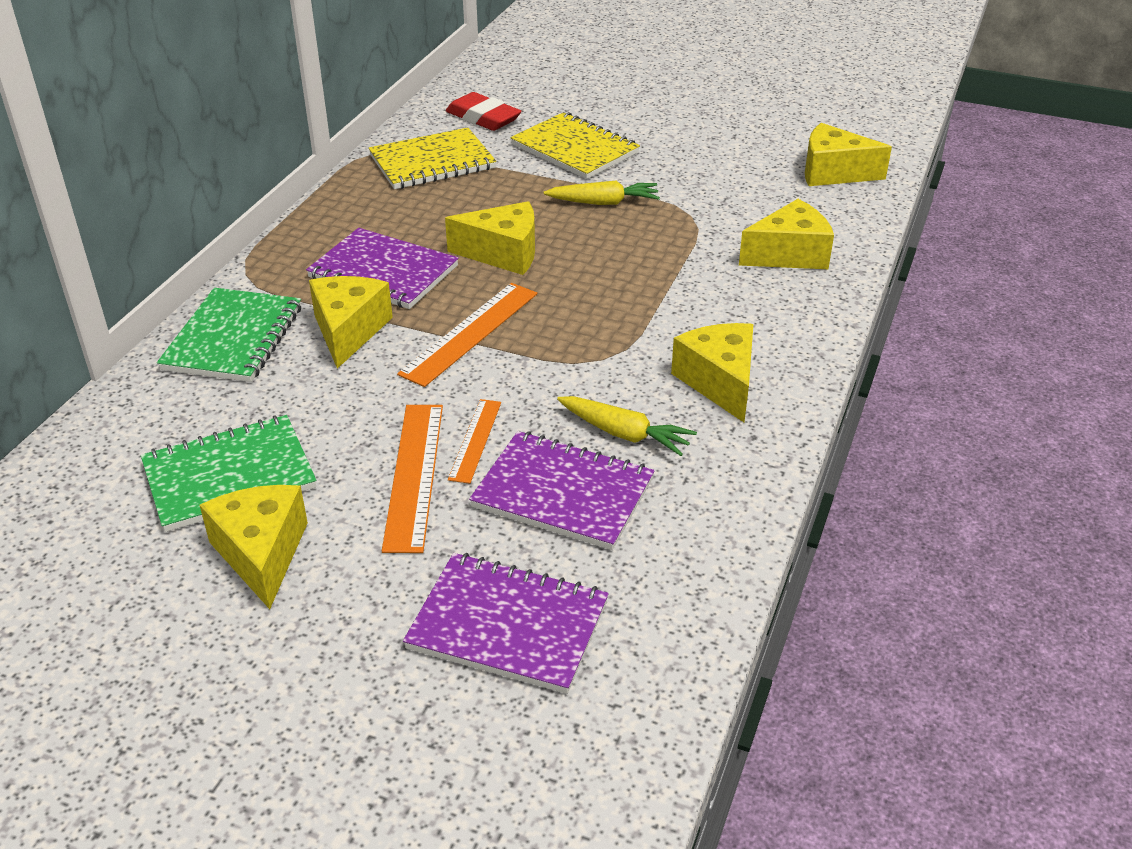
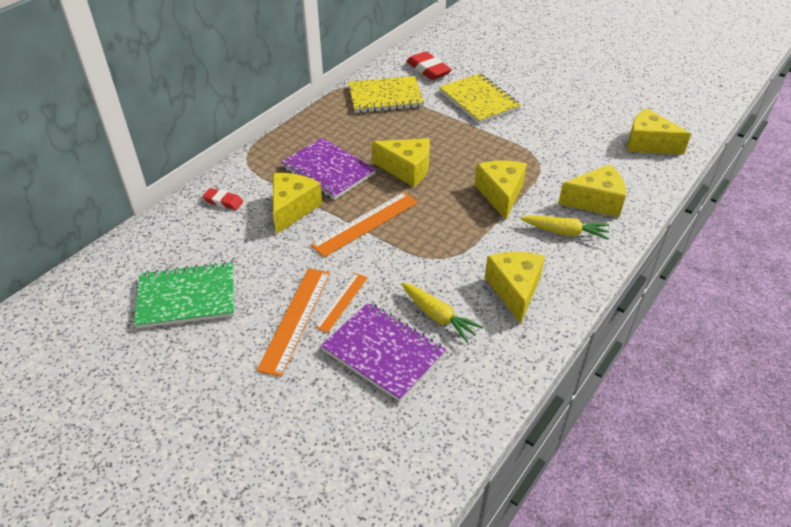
camera: 15 degrees right, 5 degrees up
green notebook [157,288,301,382] -> red eraser [202,188,243,210]
yellow cheese [199,485,308,609] -> yellow cheese moved to [475,160,527,220]
purple notebook [403,553,609,694] -> none
yellow carrot [544,180,660,205] -> yellow carrot moved to [521,215,609,240]

